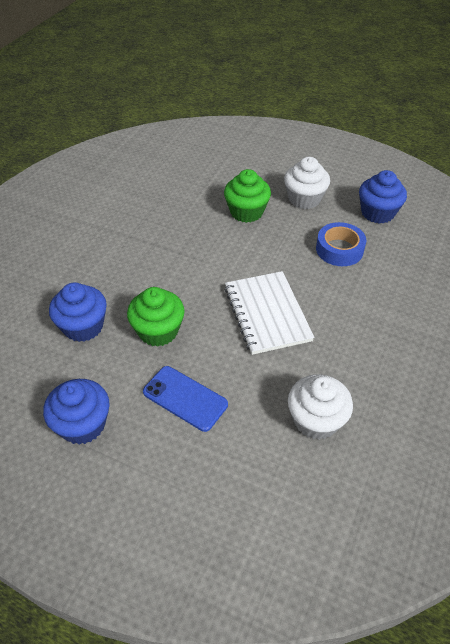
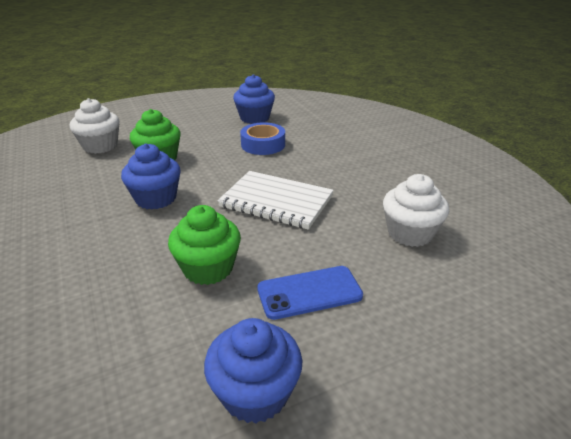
camera: 50 degrees left, 15 degrees down
blue cupcake [49,282,107,342] -> blue cupcake moved to [121,144,180,210]
white cupcake [284,157,330,209] -> white cupcake moved to [70,98,119,154]

